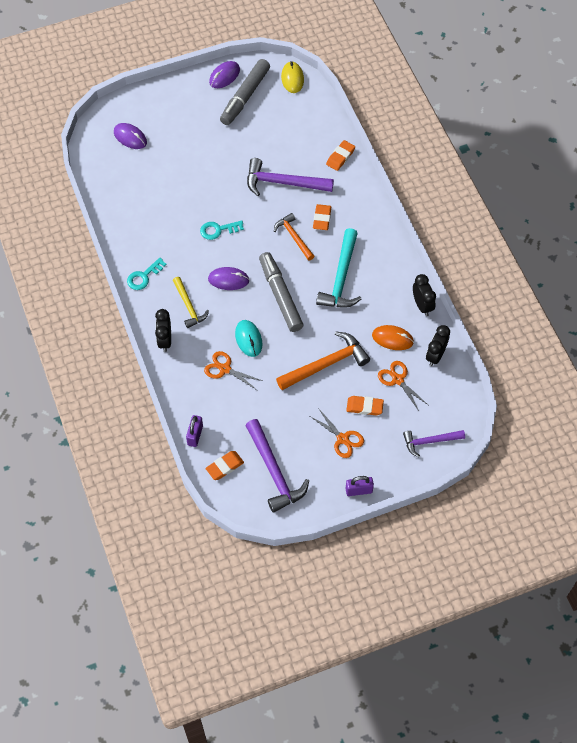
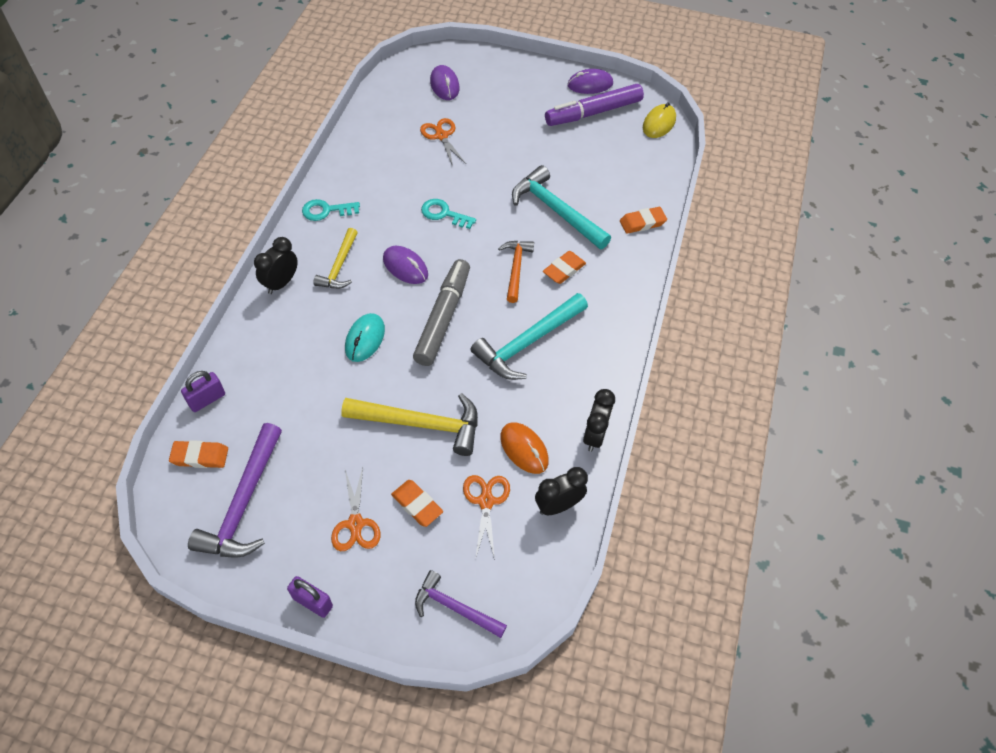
camera: 35 degrees right, 5 degrees down
orange scissors [204,351,263,390] -> orange scissors moved to [420,118,466,166]
grey marker [220,59,270,125] -> purple marker [545,84,644,126]
purple hammer [247,158,334,196] -> turquoise hammer [512,165,611,249]
orange hammer [276,331,370,390] -> yellow hammer [341,393,478,456]

